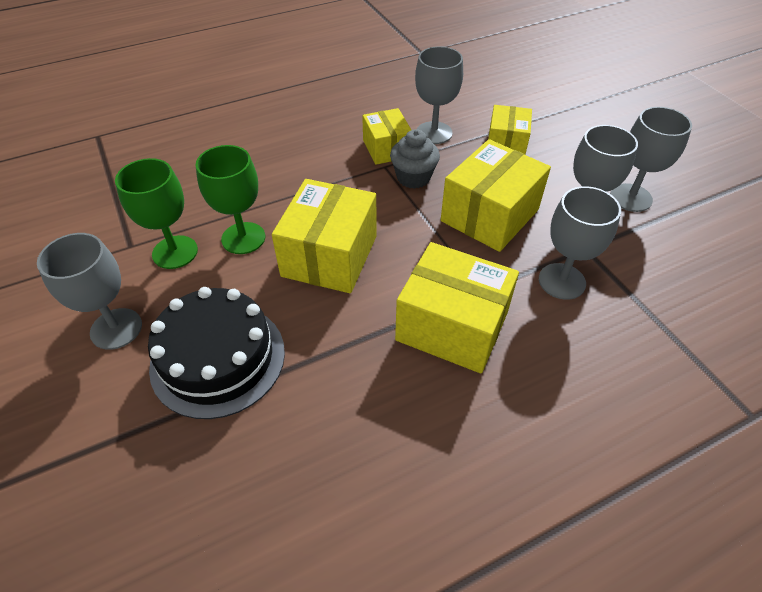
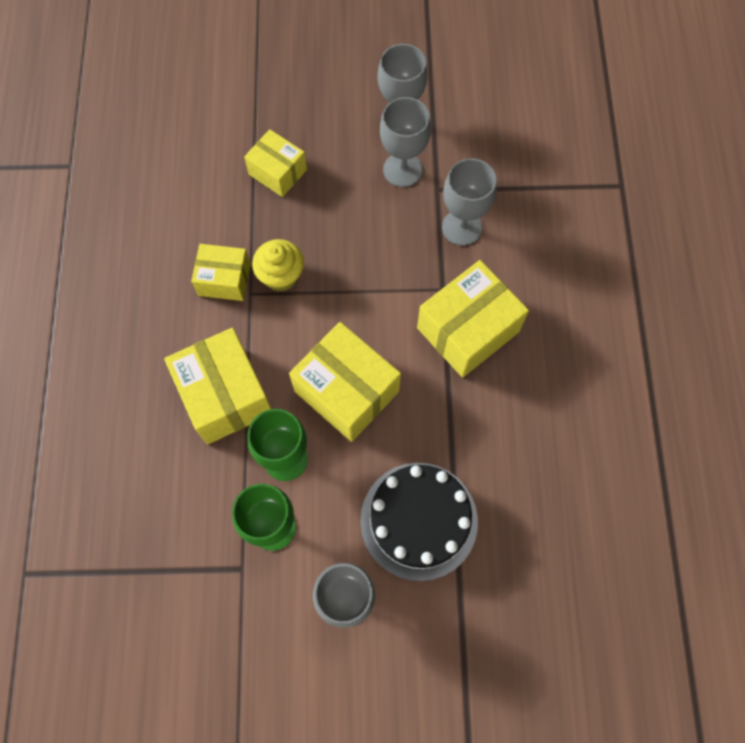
camera: 65 degrees left, 20 degrees up
grey cupcake [390,129,440,189] -> yellow cupcake [252,239,304,292]
grey goblet [415,46,463,144] -> none
yellow box [441,139,551,252] -> yellow box moved to [164,328,271,444]

